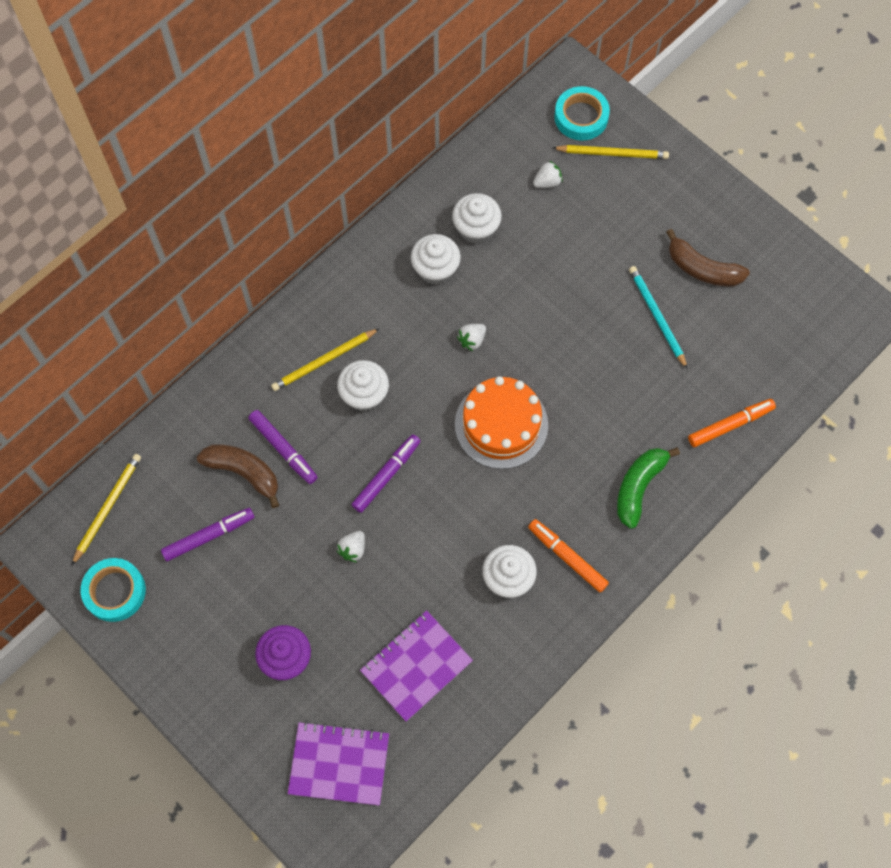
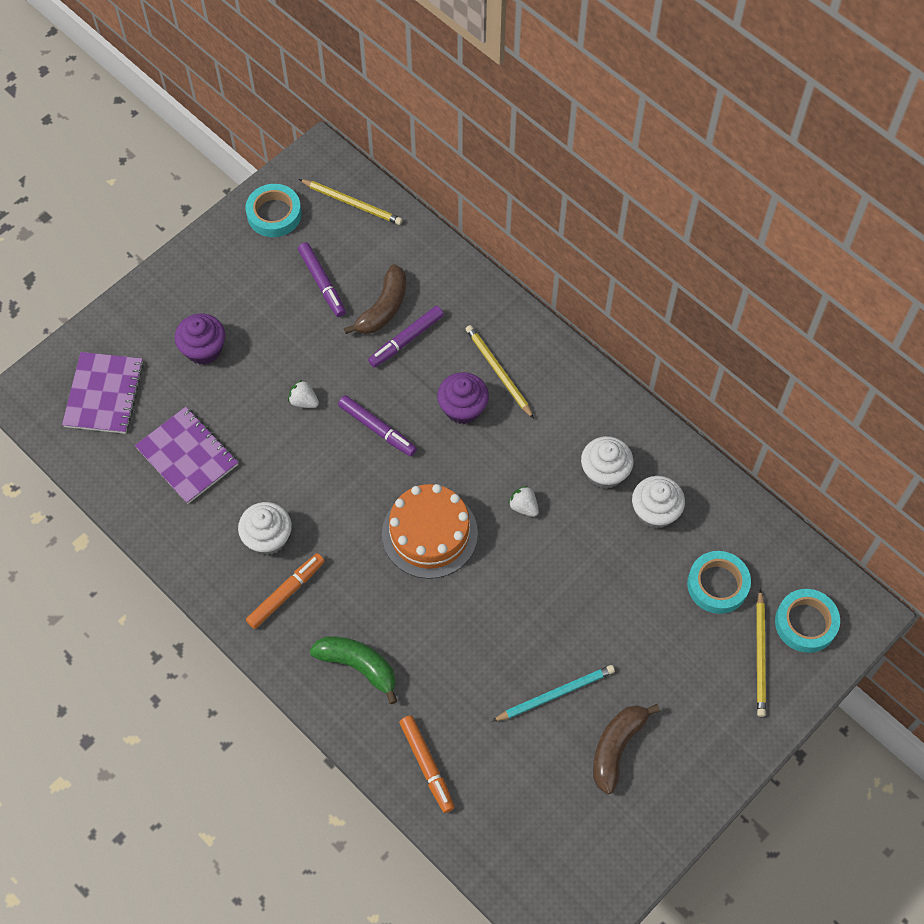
camera: 90 degrees right, 5 degrees down
white cupcake [337,360,389,411] -> purple cupcake [437,372,489,424]
white strawberry [533,161,563,188] -> turquoise tape [687,551,751,614]

